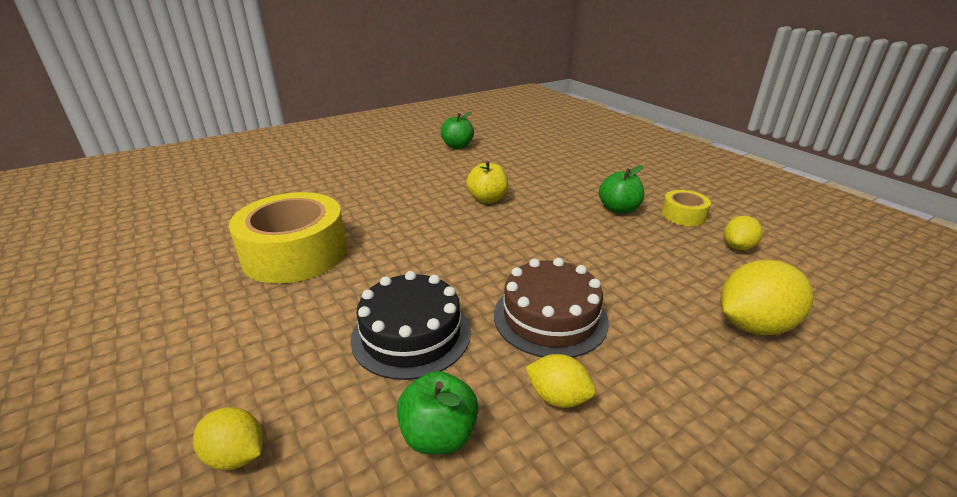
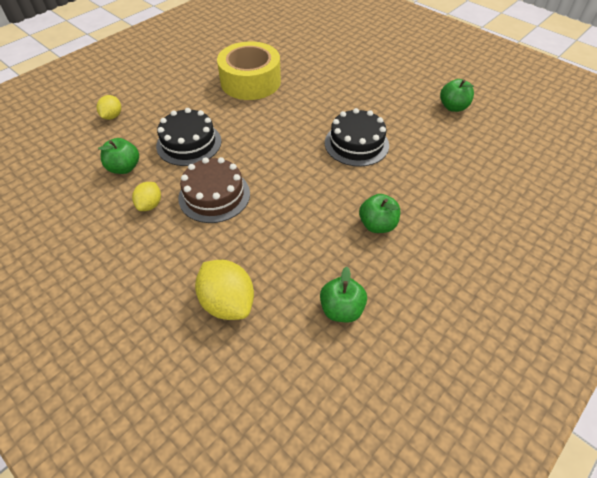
camera: 75 degrees right, 20 degrees up
yellow apple [466,161,508,204] -> black cake [325,108,389,167]
yellow tape [661,190,711,226] -> none
yellow lemon [724,216,763,250] -> green apple [320,266,367,322]

